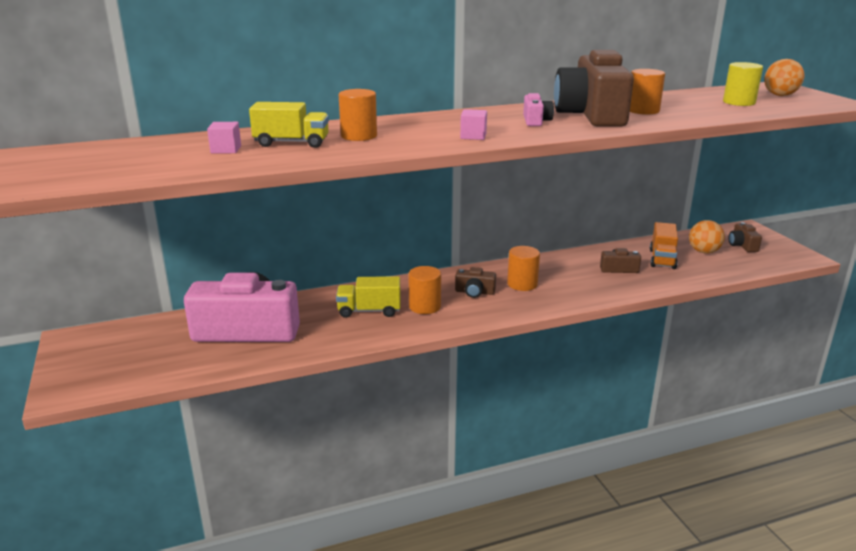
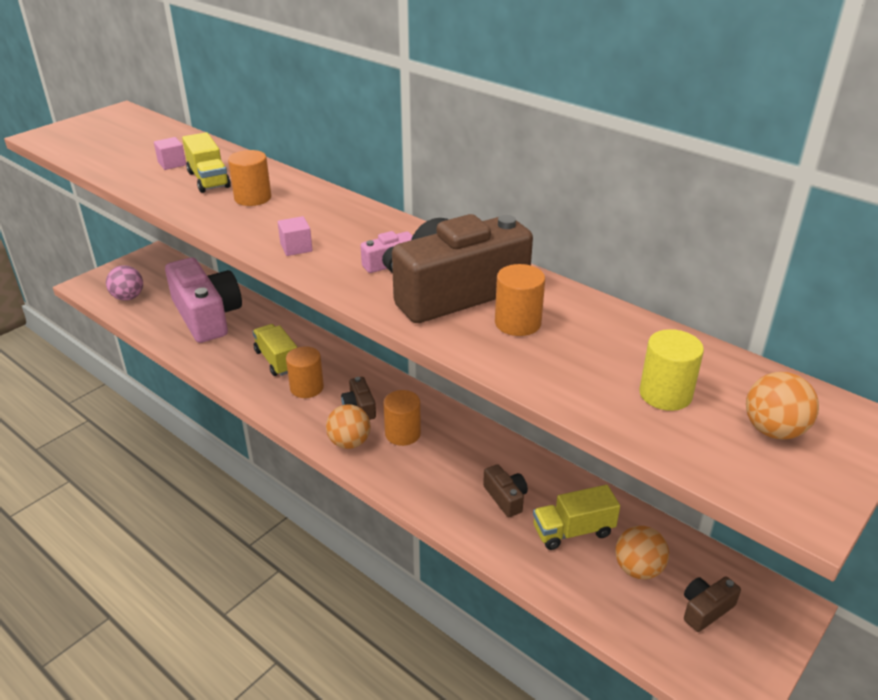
camera: 60 degrees right, 10 degrees up
orange truck [650,222,678,269] -> yellow truck [533,485,620,550]
none -> pink ball [106,265,143,301]
none -> orange ball [326,404,371,449]

